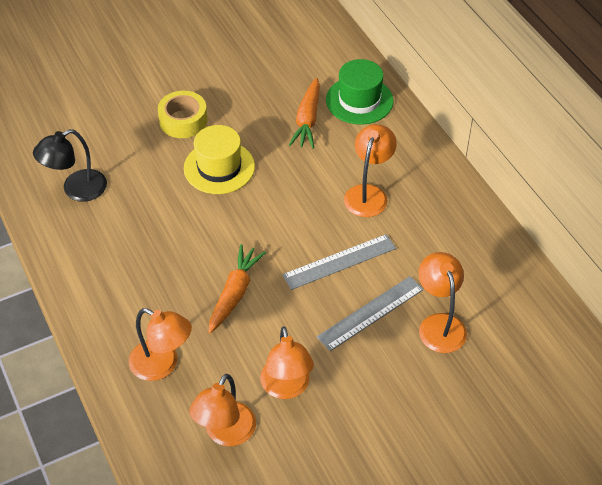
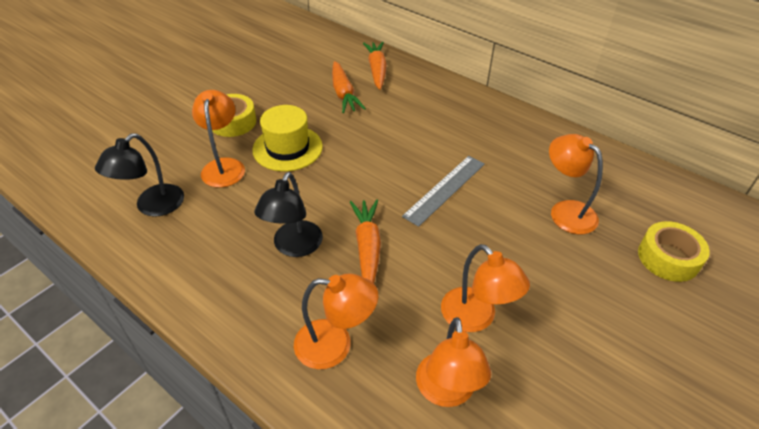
camera: 25 degrees left, 5 degrees down
grey ruler [317,276,424,351] -> none
green hat [326,59,393,125] -> orange carrot [363,42,387,90]
orange lamp [344,124,397,217] -> orange lamp moved to [192,90,245,188]
none -> black lamp [254,172,323,257]
none -> yellow tape [638,221,710,282]

